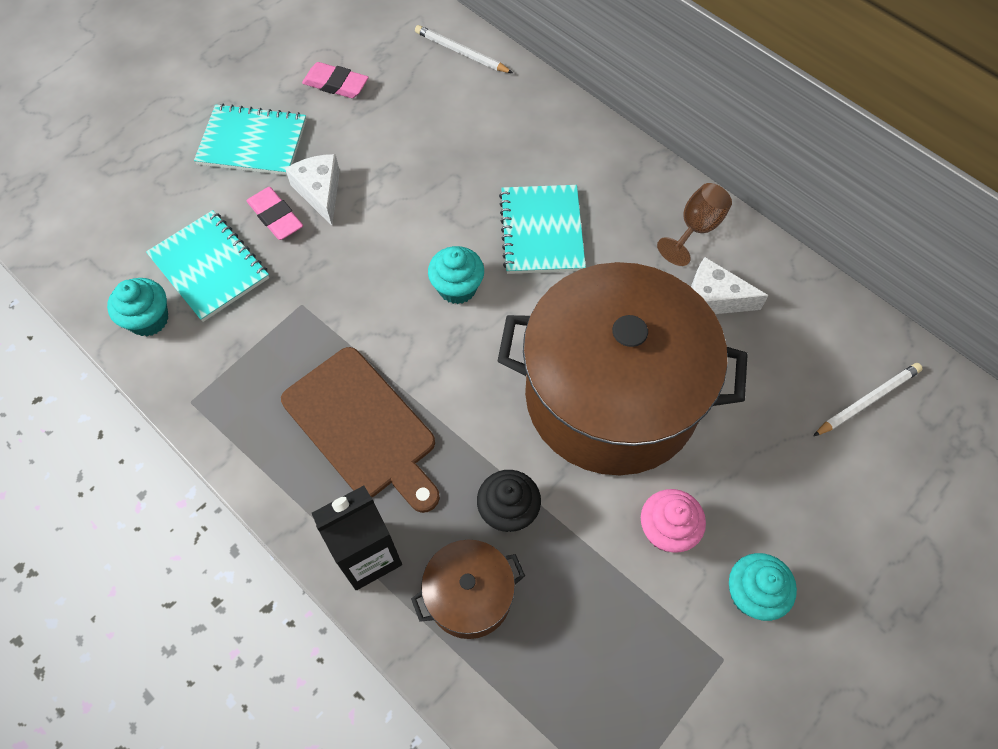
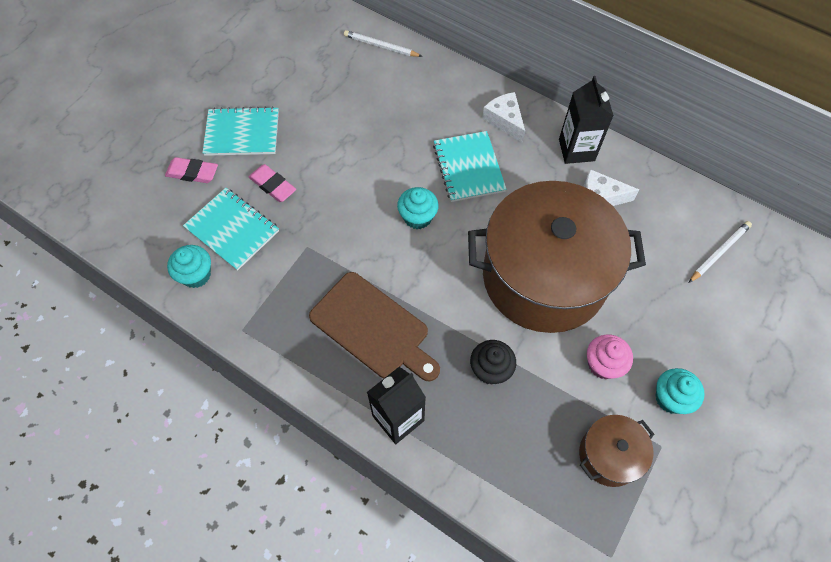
camera: 10 degrees left, 0 degrees up
white cheese [285,154,340,226] -> white cheese moved to [482,92,525,143]
pink eraser [302,62,369,98] -> pink eraser moved to [165,157,218,183]
brown pot [411,540,525,639] -> brown pot moved to [579,415,654,487]
brown goblet [657,183,732,266] -> black carton [559,76,614,164]

